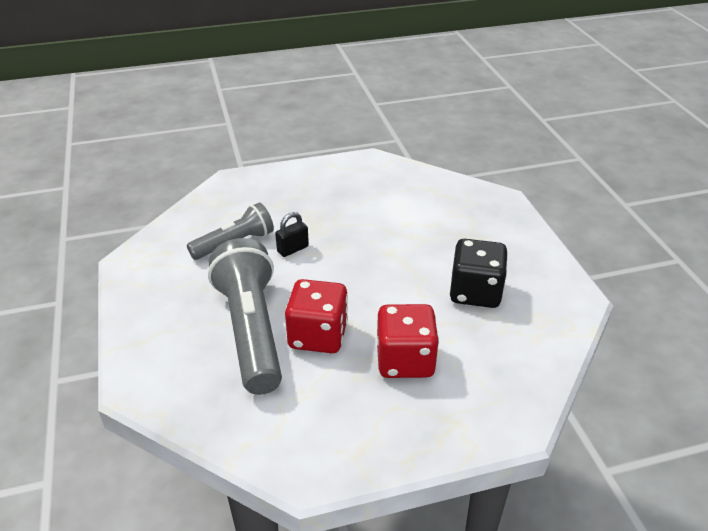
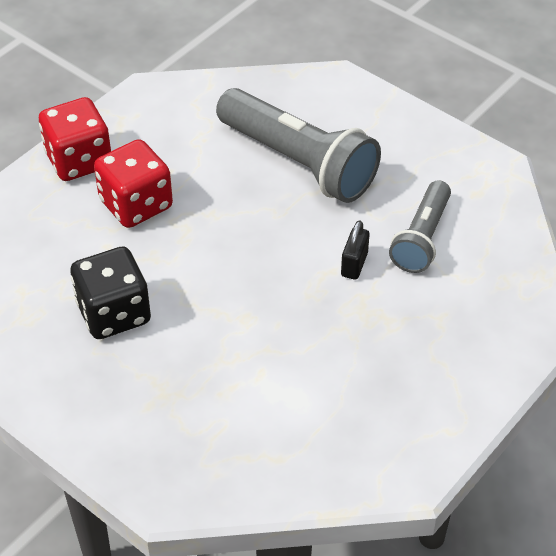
camera: 145 degrees right, 10 degrees up
red dice [285,279,348,353] -> red dice moved to [39,97,111,181]

